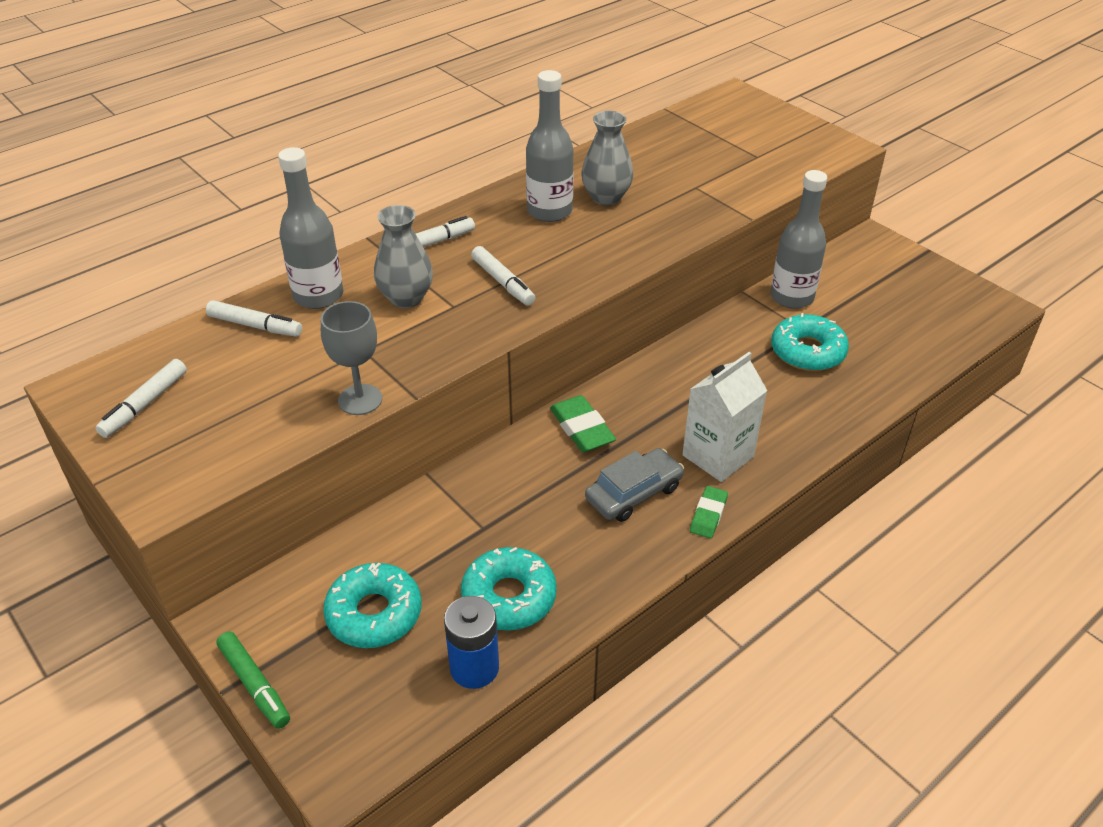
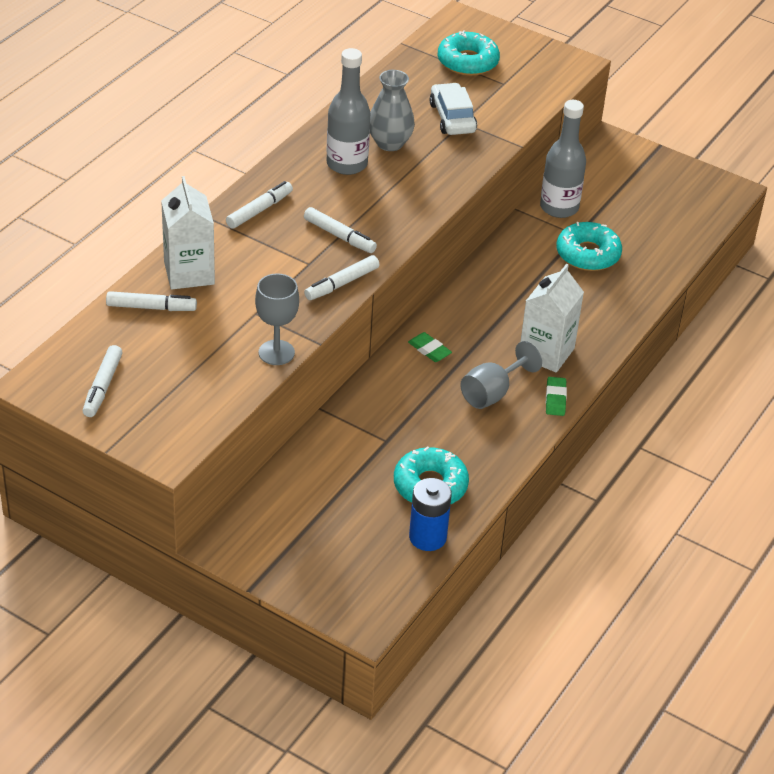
camera: 20 degrees left, 0 degrees up
green marker [216,631,290,729] -> none
grey bottle [278,147,343,309] -> white carton [161,176,215,289]
turquoise donut [323,563,421,648] -> turquoise donut moved to [438,30,500,76]
grey vase [374,205,433,308] -> none
green eraser [550,395,616,452] -> green eraser [408,332,452,362], size x0.64
grey car [585,448,684,522] -> grey goblet [460,341,542,409]
none -> white marker [304,255,379,300]
none -> white car [429,83,477,135]

